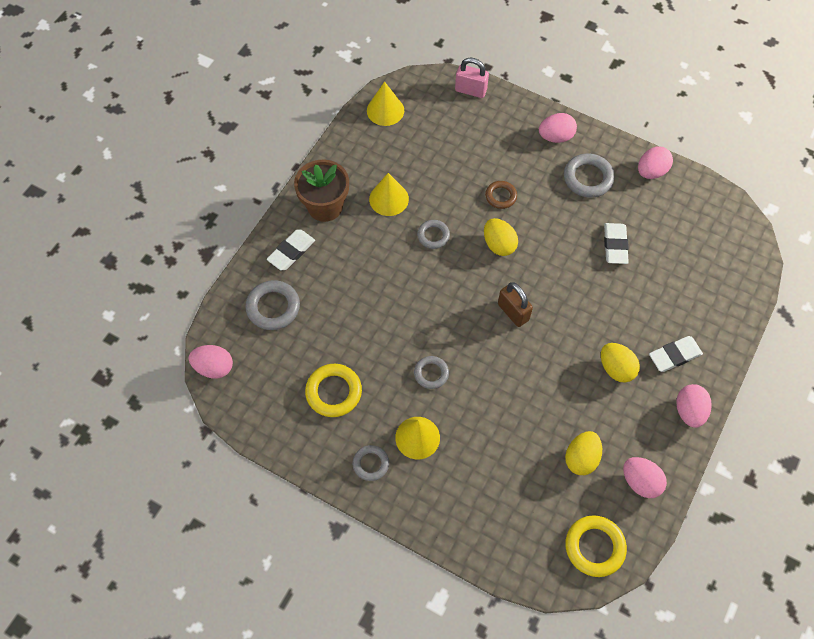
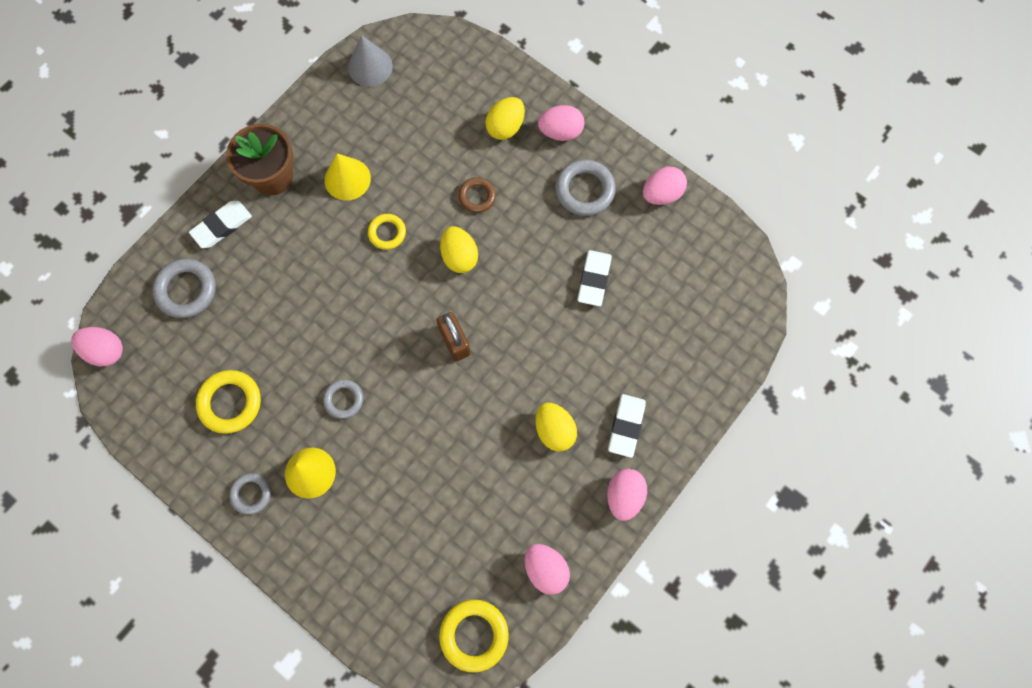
camera: 10 degrees right, 10 degrees up
yellow cone [367,82,404,126] -> grey cone [348,35,393,87]
grey ring [417,220,450,249] -> yellow ring [368,214,406,250]
pink padlock [455,58,489,98] -> none
yellow egg [565,431,602,475] -> yellow egg moved to [485,97,525,140]
white eraser [649,336,703,372] -> white eraser turned 60 degrees counterclockwise [608,394,646,458]

